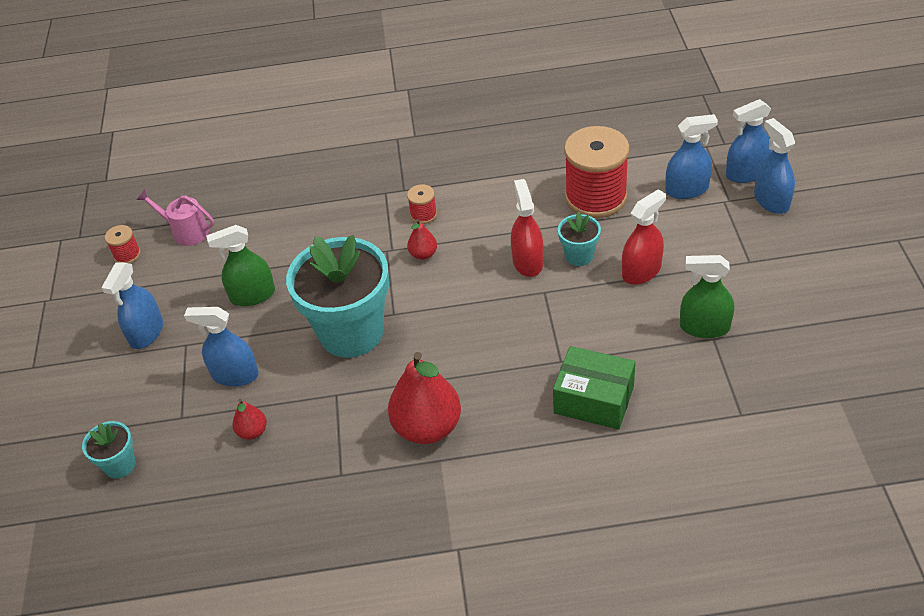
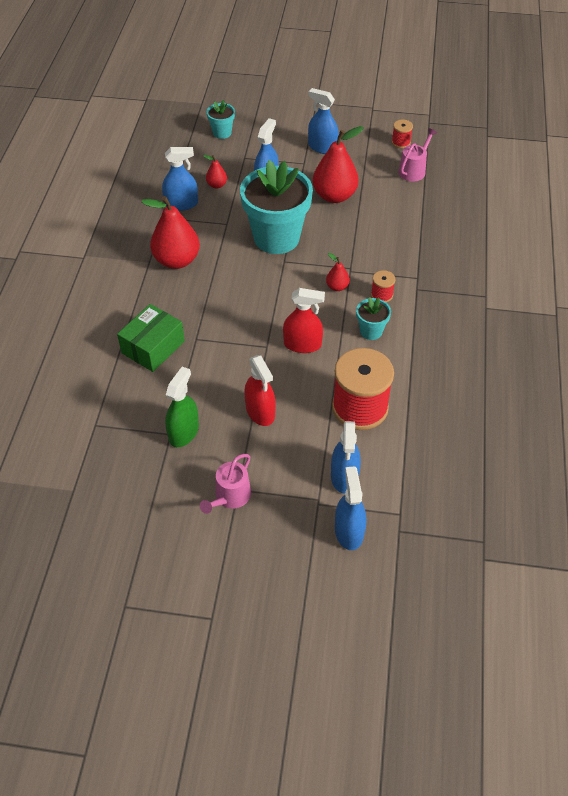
camera: 100 degrees right, 5 degrees up
green spray bottle [206,225,275,306] -> red pear [313,126,364,203]
turquoise flower pot [558,212,601,266] -> turquoise flower pot moved to [356,297,391,340]
blue spray bottle [754,118,795,214] -> blue spray bottle moved to [162,147,198,211]
none -> pink watering can [200,454,251,514]

